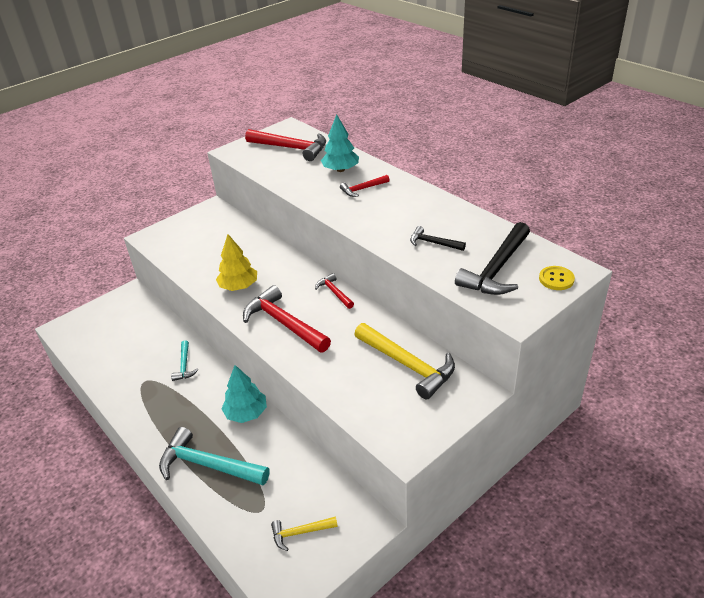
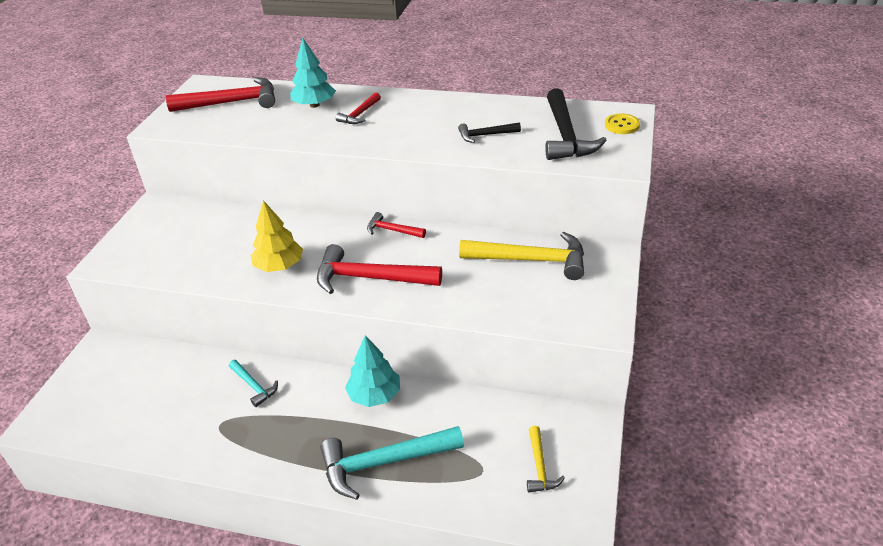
camera: 35 degrees left, 0 degrees up
yellow hammer [271,516,338,551] -> yellow hammer turned 45 degrees counterclockwise [527,426,565,493]

